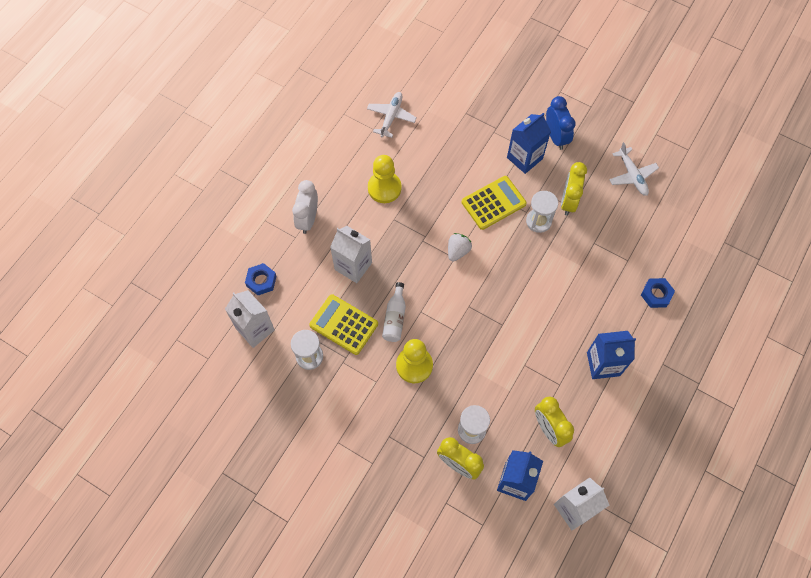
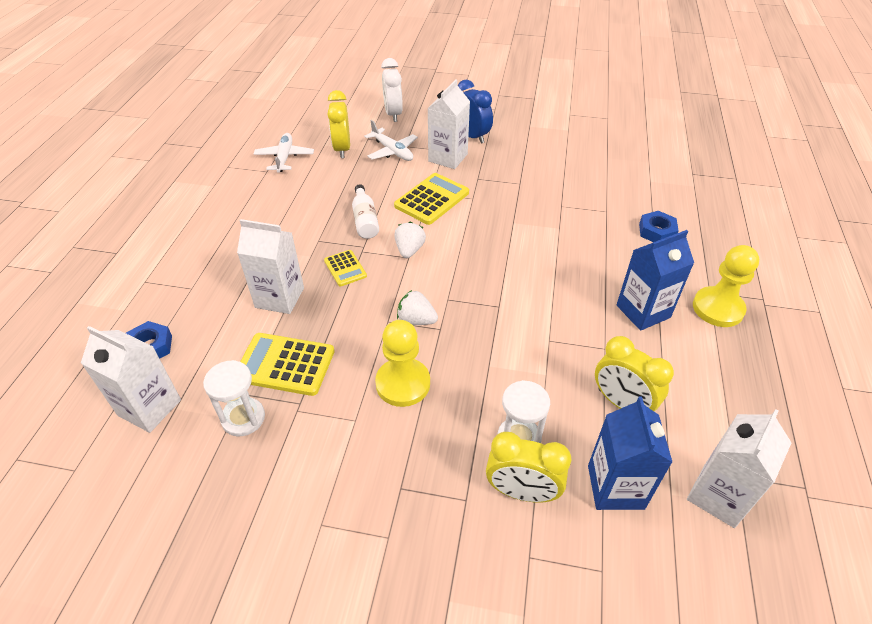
camera: 20 degrees left, 20 degrees down
white clock [292,180,318,234] -> white clock moved to [381,58,403,122]
yellow pawn [368,155,402,203] -> yellow pawn moved to [693,245,759,327]
white bottle [382,282,406,342] -> white bottle moved to [352,184,379,239]
blue carton [507,113,551,174] -> white carton [427,79,470,169]
white hourglass [526,191,558,233] -> none
yellow clock [561,162,587,216] -> yellow clock moved to [327,90,350,158]
white plane [609,142,659,196] -> white plane moved to [364,120,418,161]
none -> yellow calculator [324,250,367,286]
none -> white strawberry [397,290,438,325]

